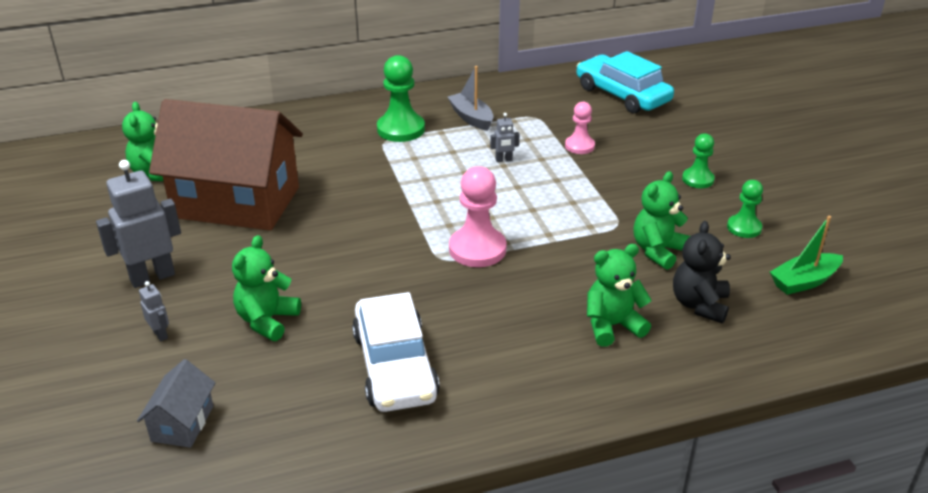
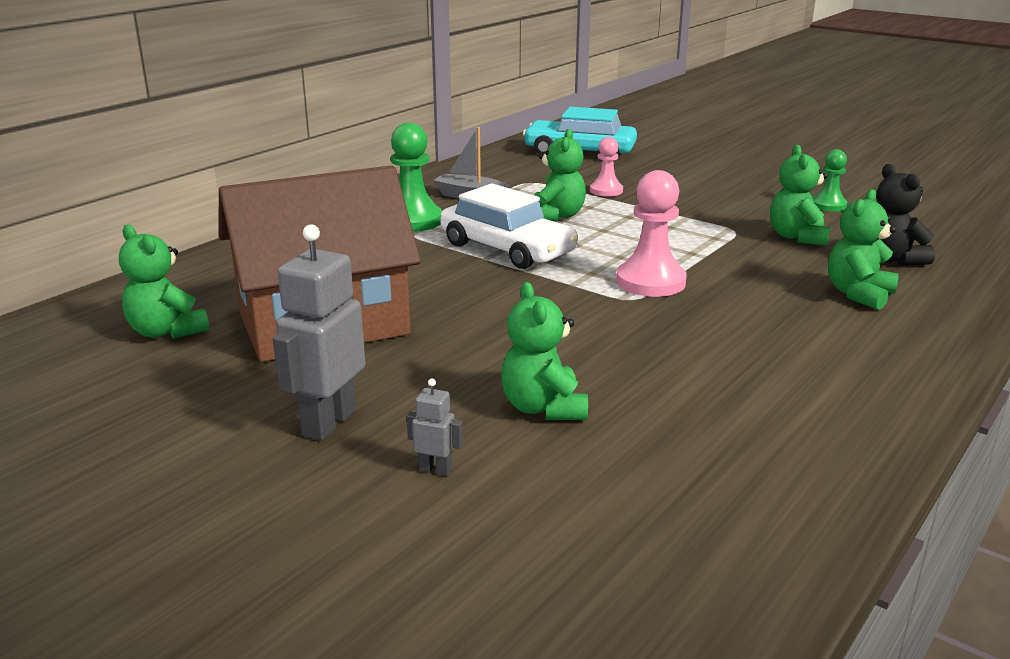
camera: 35 degrees left, 10 degrees down
grey house [137,359,216,448] -> none
white car [352,292,439,412] -> white car moved to [440,183,579,269]
grey robot [490,113,520,162] -> green teddy bear [534,129,586,221]
green pawn [682,133,715,188] -> none
green boat [770,216,843,295] -> none

